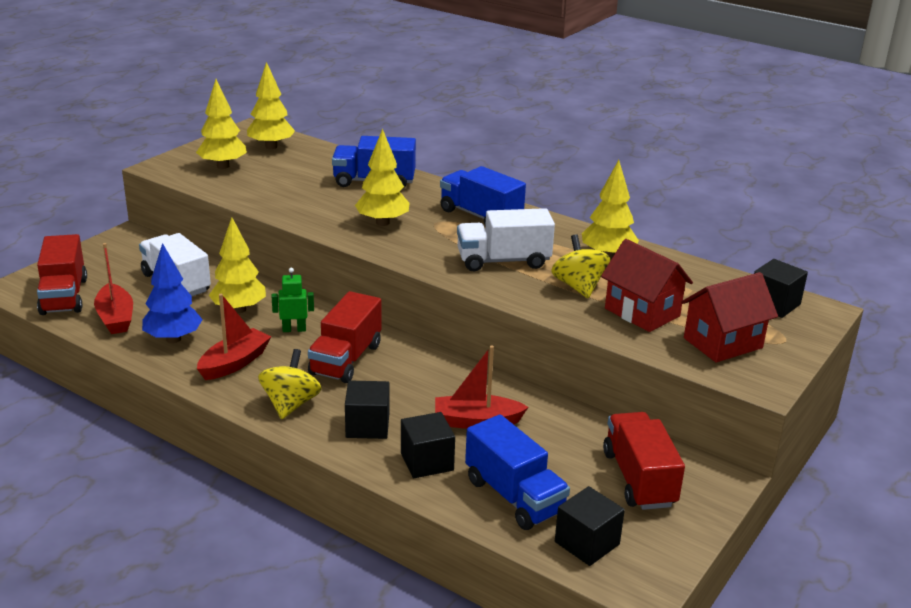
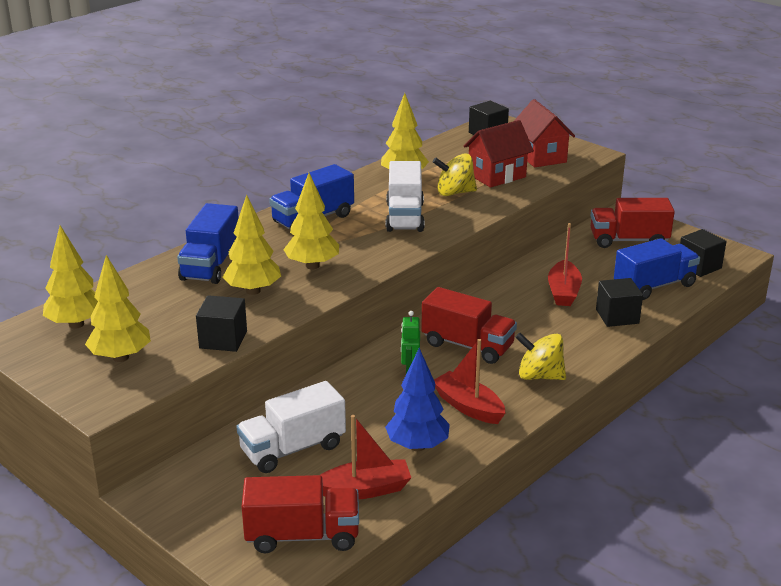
camera: 80 degrees left, 0 degrees up
yellow tree [209,217,266,313] -> yellow tree moved to [223,195,281,295]
black cube [345,380,389,439] -> black cube moved to [196,295,247,352]

